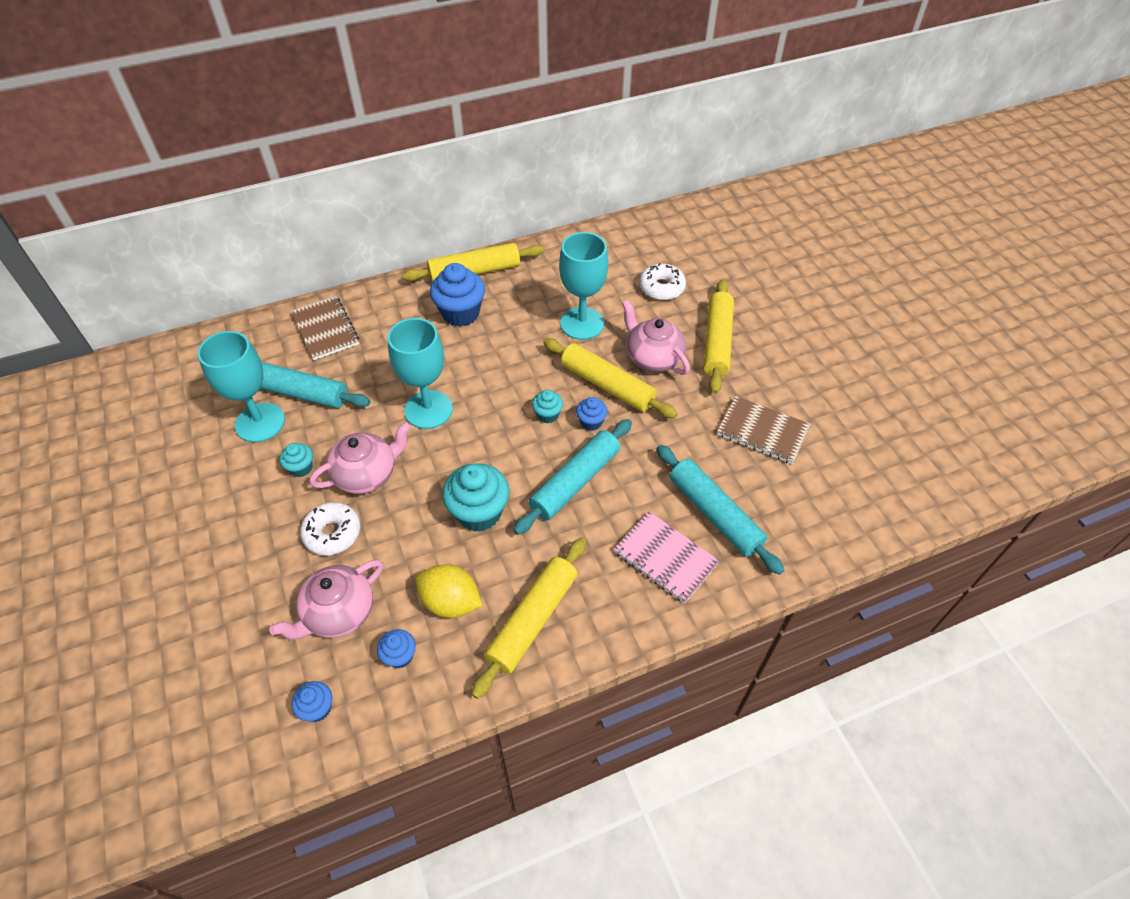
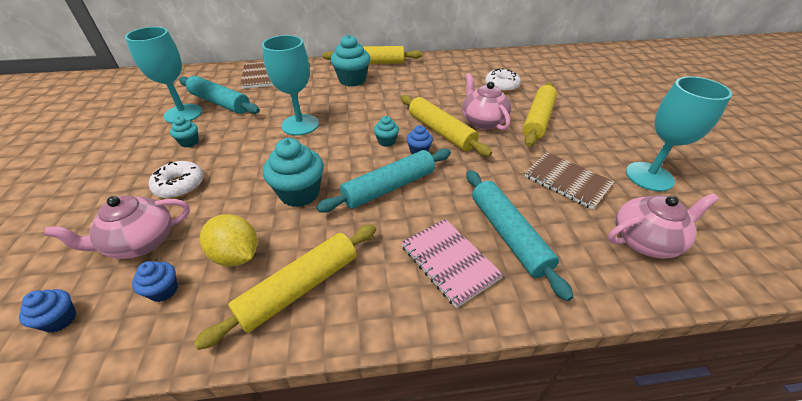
camera: 15 degrees right, 10 degrees down
pink teapot [310,422,411,494] -> pink teapot moved to [608,193,719,258]
blue cupcake [430,263,485,327] -> turquoise cupcake [331,34,370,86]
turquoise goblet [559,232,608,340] -> turquoise goblet moved to [626,76,732,192]

